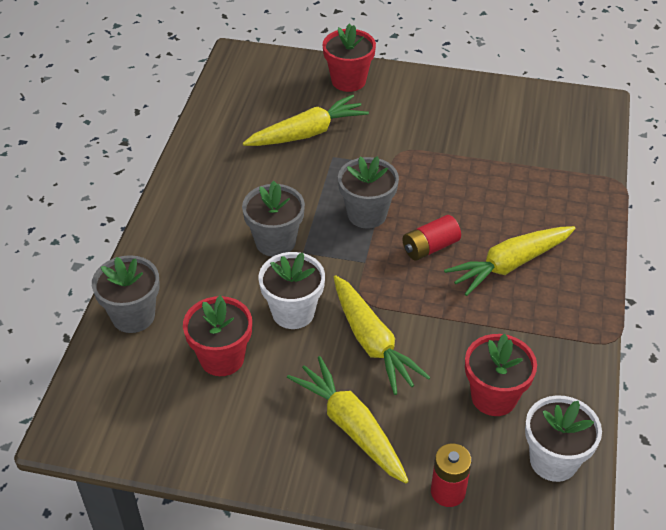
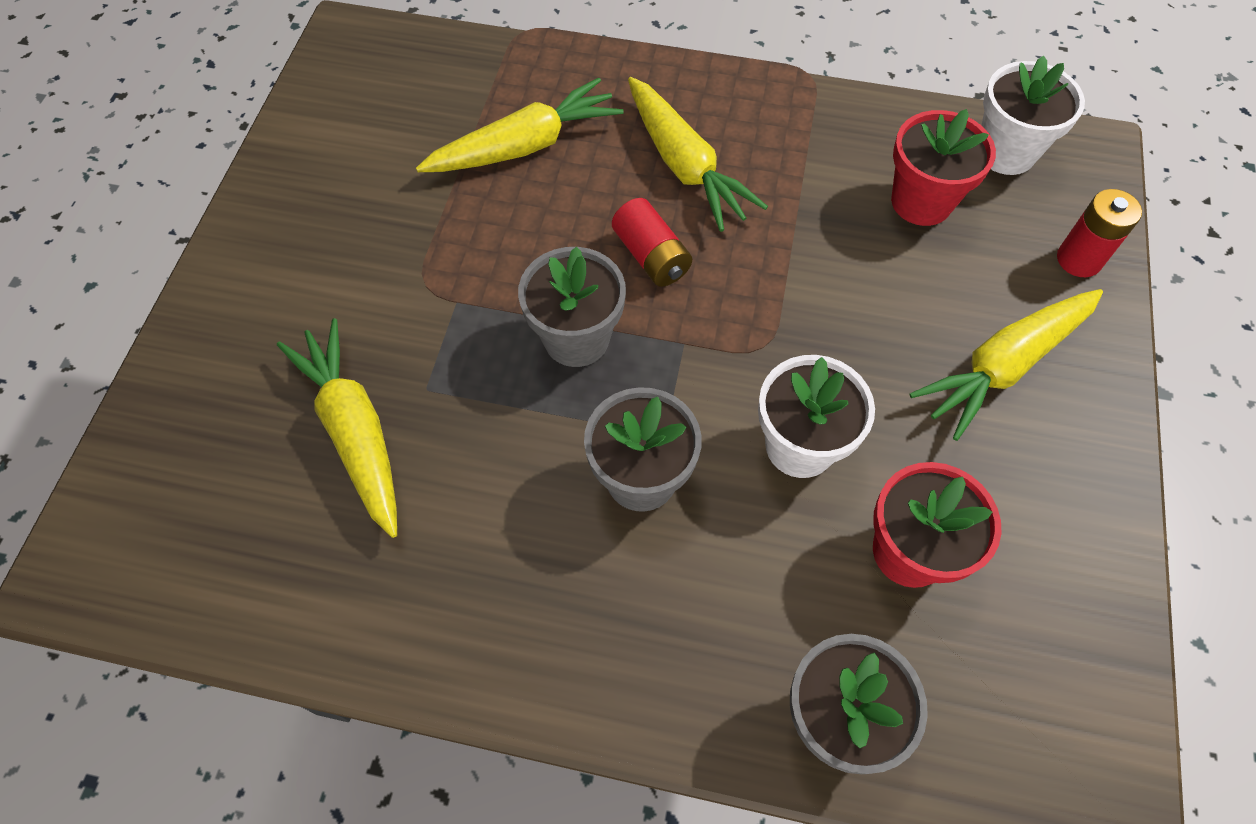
camera: 90 degrees left, 15 degrees up
red flower pot [323,24,376,92] -> none
yellow carrot [334,275,431,395] -> yellow carrot moved to [416,77,624,172]

